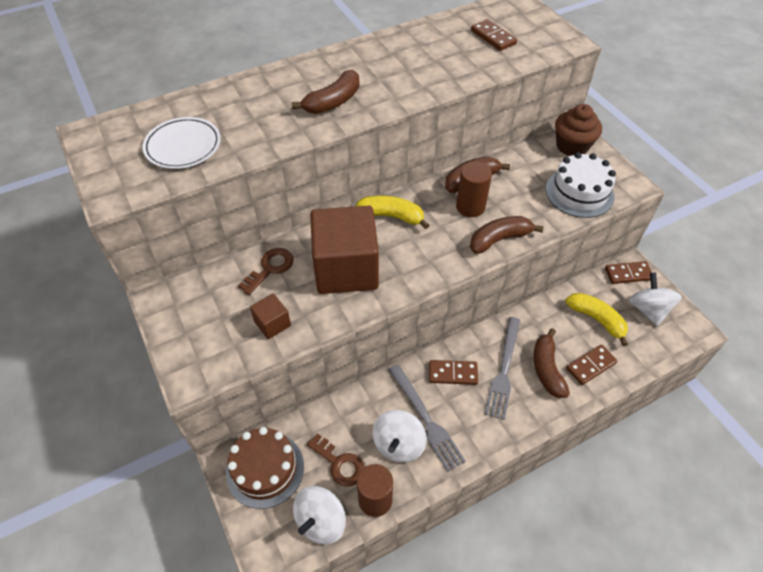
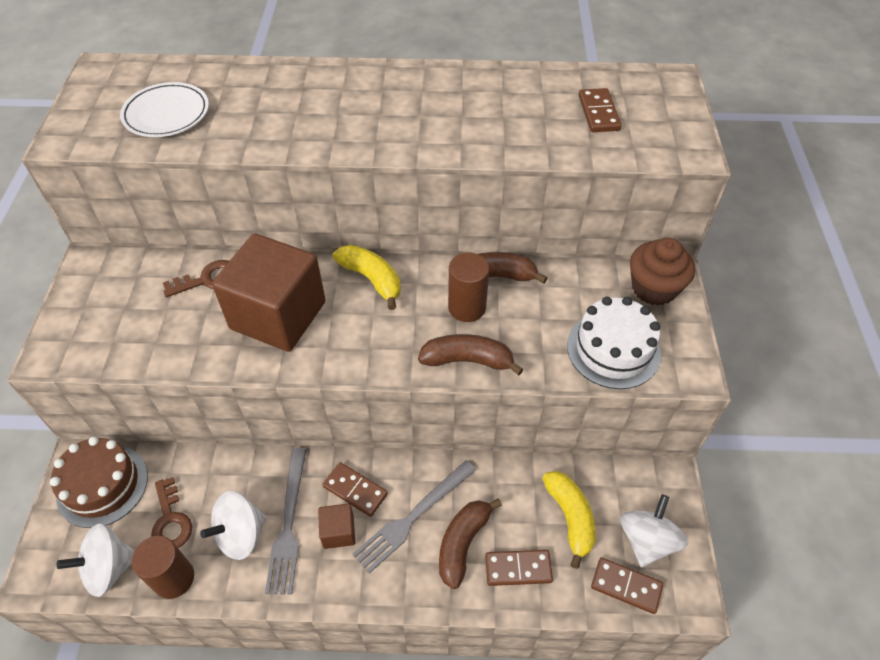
camera: 30 degrees right, 0 degrees up
brown cube [250,294,291,339] -> brown cube moved to [318,503,355,549]
brown banana [292,70,360,114] -> none
brown domino [605,261,652,284] -> brown domino moved to [591,558,663,614]

